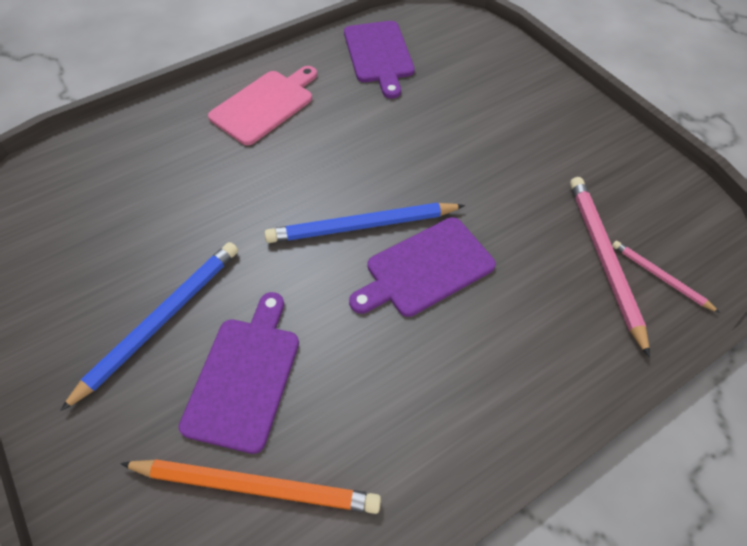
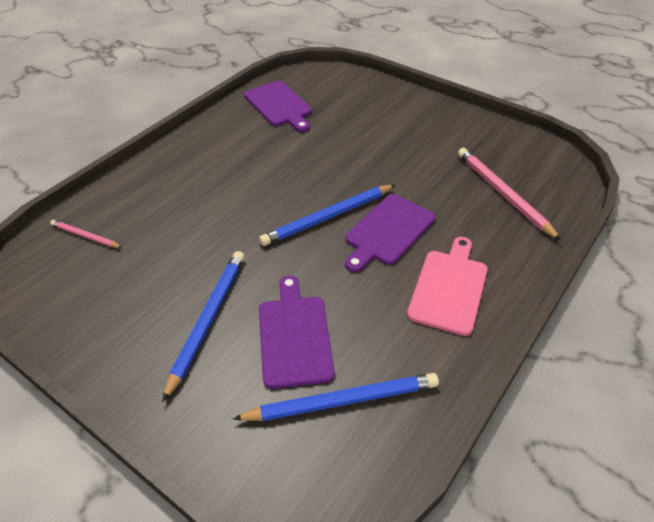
camera: 20 degrees left, 10 degrees down
orange pencil [120,459,381,514] -> blue pencil [233,373,439,421]
pink cutting board [208,66,317,145] -> pink cutting board moved to [407,237,488,336]
pink pencil [612,241,720,313] -> pink pencil moved to [50,220,122,248]

